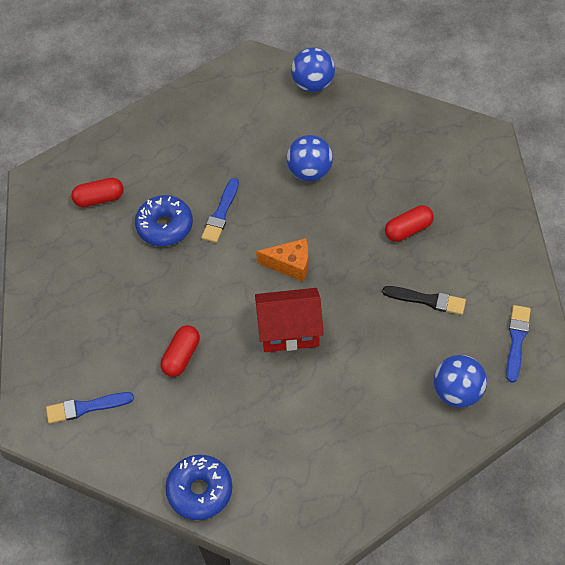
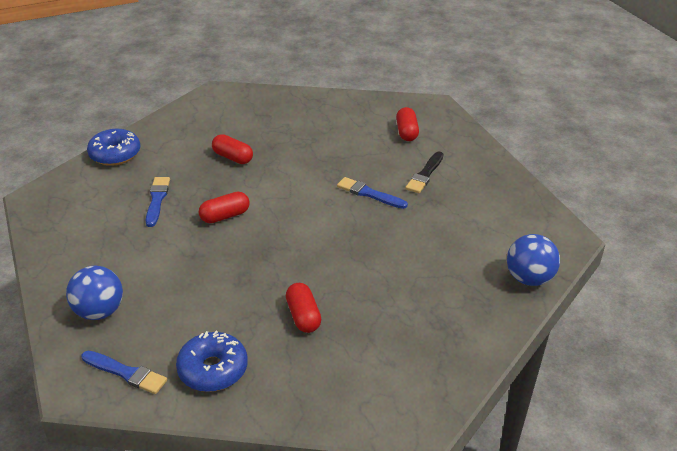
camera: 100 degrees right, 20 degrees down
blue brush [46,392,134,424] -> blue brush moved to [145,177,170,227]
blue donut [135,195,193,246] -> blue donut moved to [176,331,248,392]
red house [255,288,324,352] -> red capsule [199,192,250,223]
orange cheese [256,238,308,282] -> none
blue ball [287,135,333,182] -> none
black brush [382,286,466,315] -> black brush moved to [405,151,443,193]

